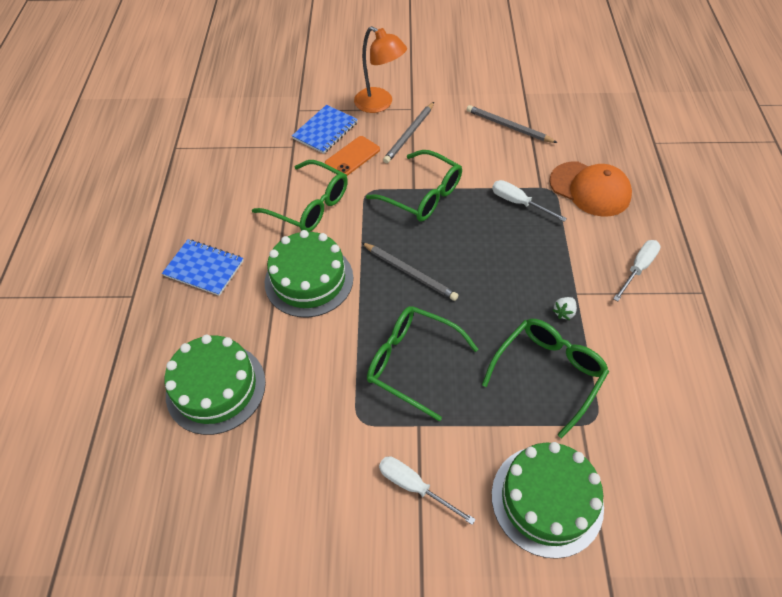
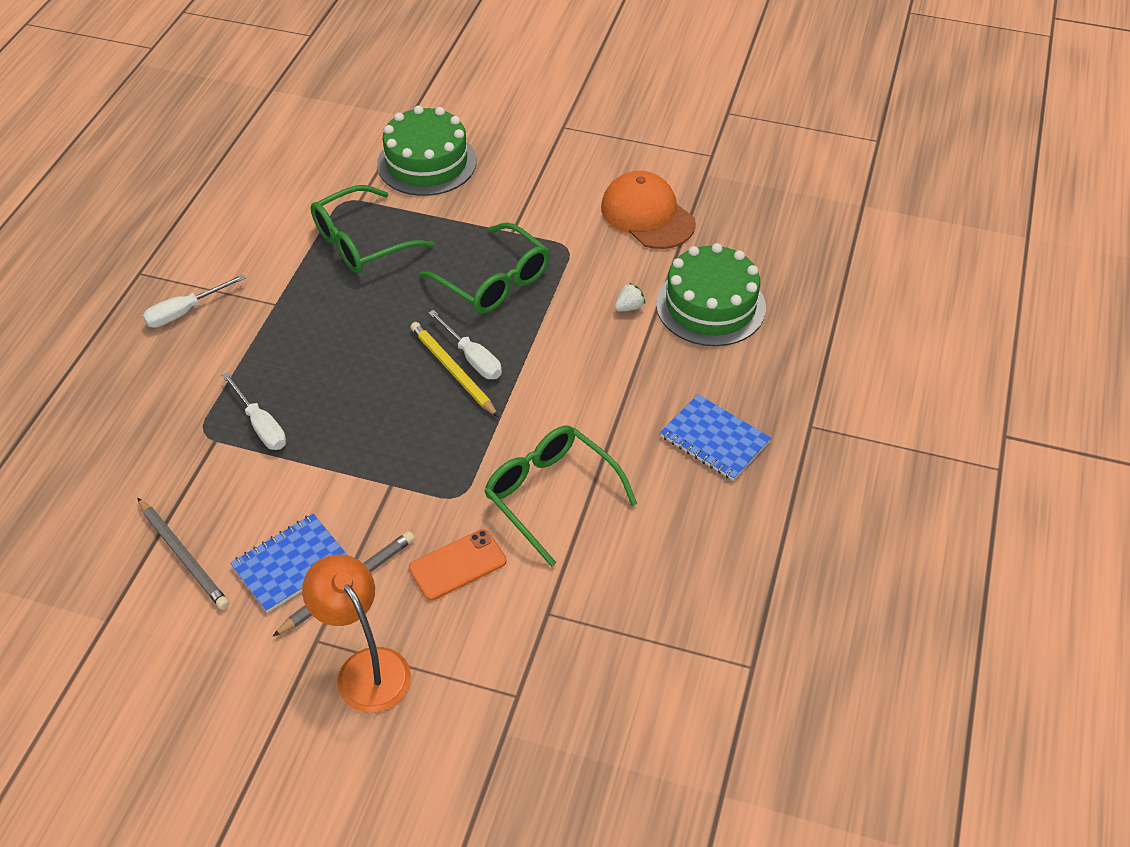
camera: 165 degrees left, 5 degrees down
green cake [265,230,353,317] -> none
blue notebook [292,105,358,154] -> blue notebook moved to [230,514,347,613]
grey pencil [361,242,458,301] -> yellow pencil [411,322,499,417]
green glasses [366,150,462,222] -> none
white screwdriver [379,456,476,525] -> white screwdriver moved to [428,310,502,379]
orange cap [549,162,632,217] -> orange cap moved to [601,171,696,249]
white strawberry [553,297,577,320] -> white strawberry moved to [615,283,645,311]

